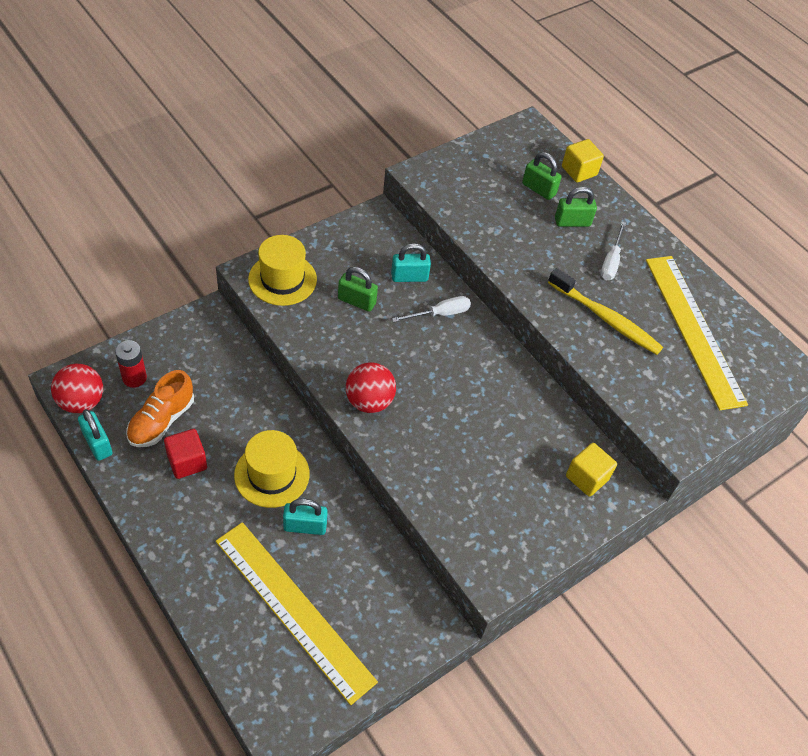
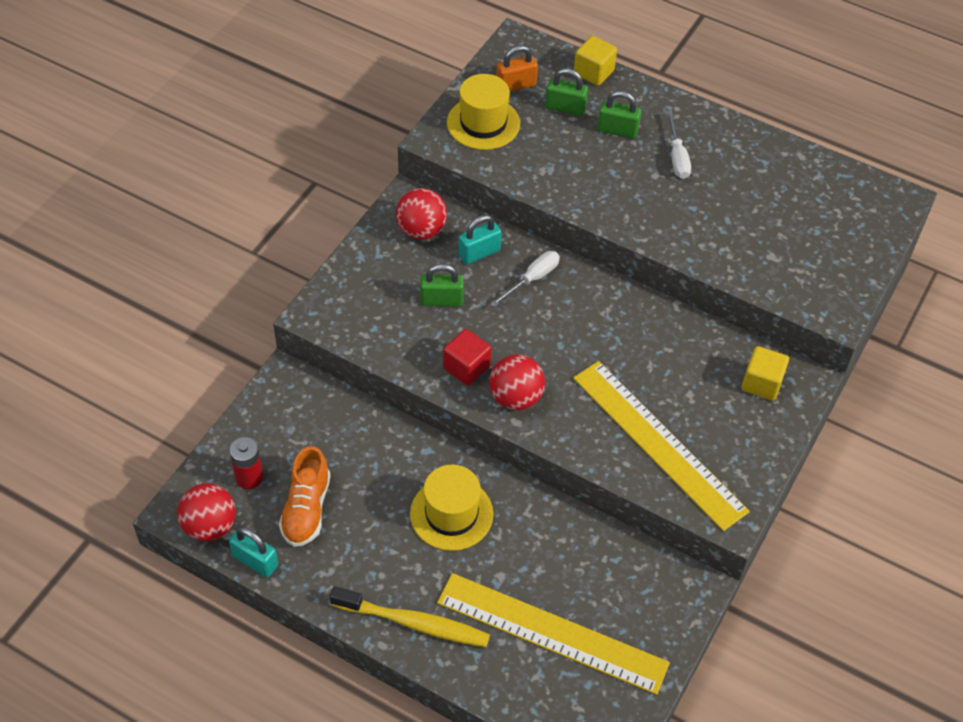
camera: 20 degrees left, 0 degrees up
red cube [164,429,207,479] -> red cube moved to [443,329,491,386]
yellow hat [248,235,317,306] -> yellow hat moved to [447,74,520,150]
turquoise padlock [283,499,328,535] -> none
yellow toothbrush [548,268,663,355] -> yellow toothbrush moved to [330,586,490,647]
green padlock [555,187,597,227] -> green padlock turned 45 degrees clockwise [597,91,642,139]
yellow ruler [646,256,748,410] -> yellow ruler moved to [573,361,750,531]
none -> red ball [396,188,447,240]
none -> orange padlock [496,45,538,92]

